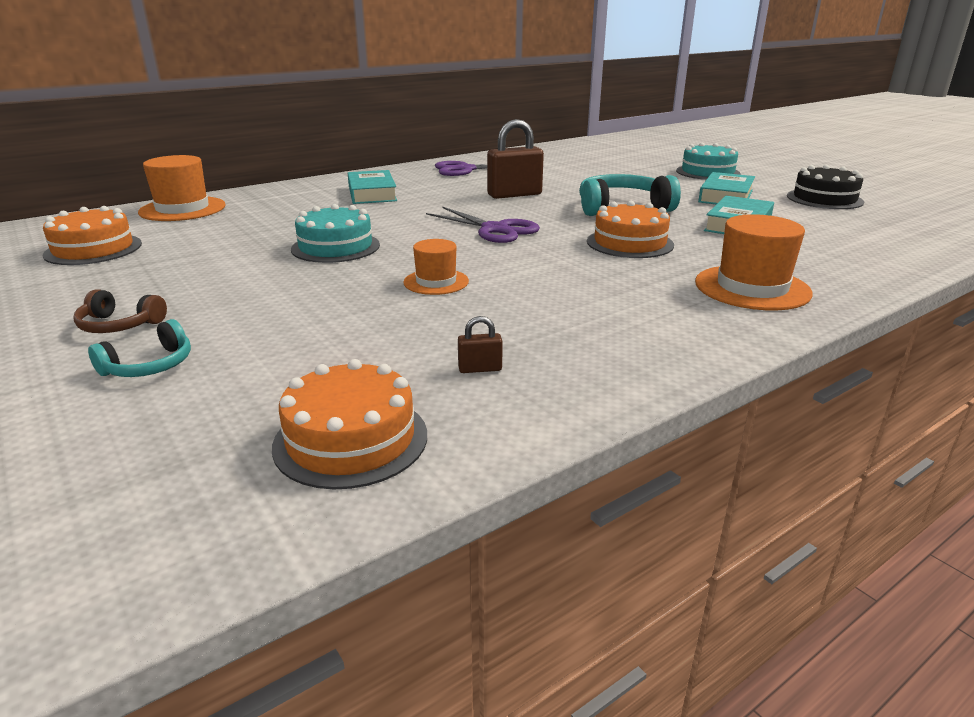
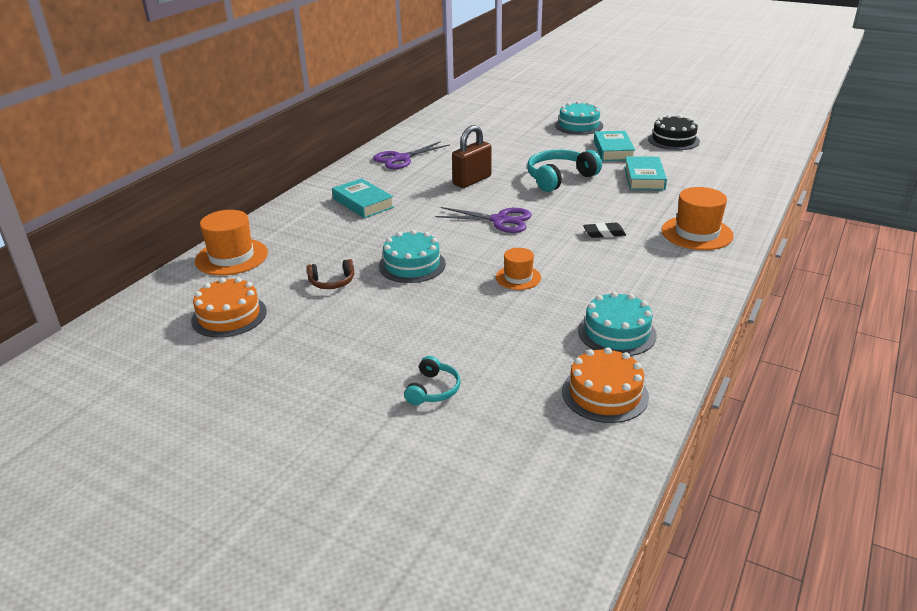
camera: 25 degrees left, 5 degrees up
brown headphones [73,289,167,333] -> brown headphones moved to [307,259,354,289]
brown padlock [458,316,503,373] -> turquoise cake [578,291,657,356]
orange cake [587,201,674,258] -> none
none -> black eraser [583,223,626,238]

